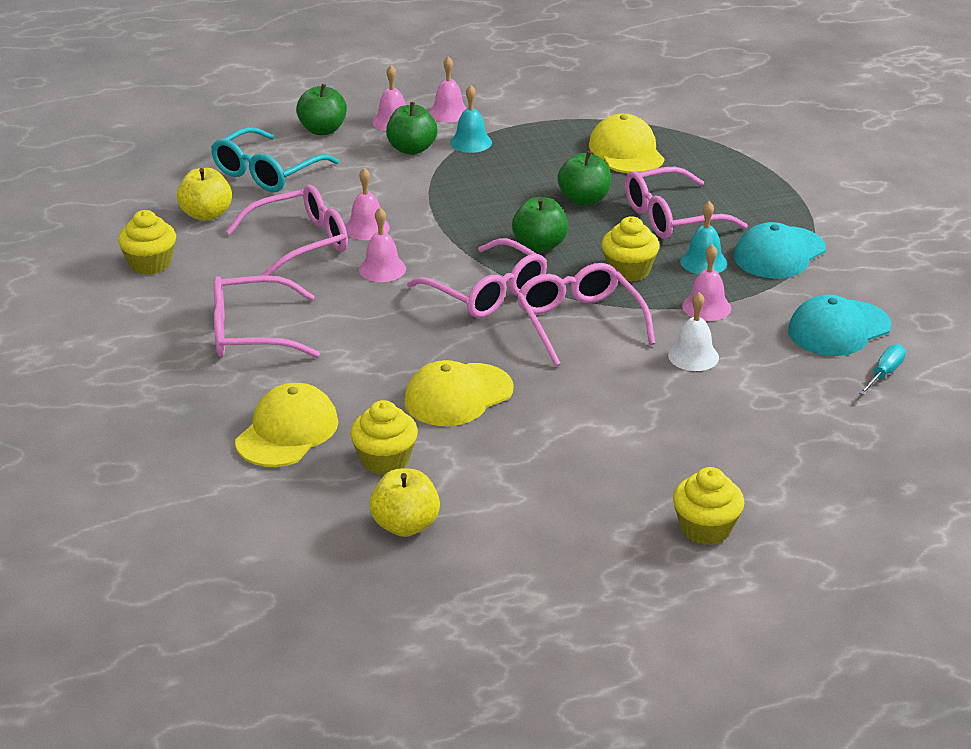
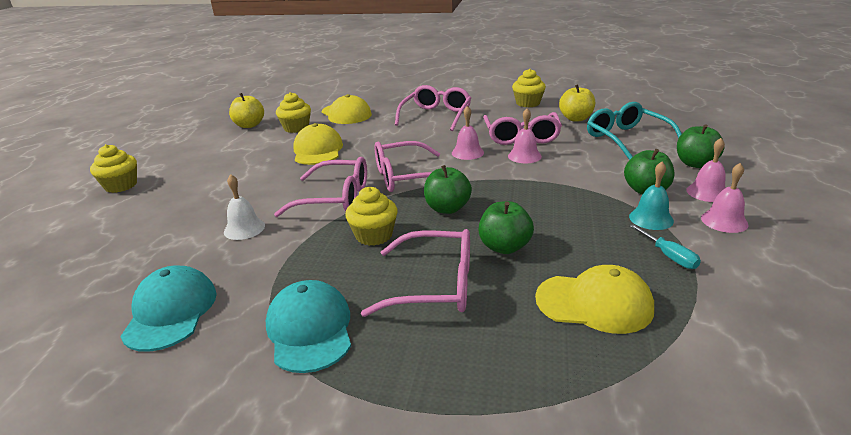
camera: 120 degrees right, 5 degrees down
pink glasses [625,167,748,239] -> pink glasses turned 90 degrees clockwise [361,229,470,317]
turquoise bell [680,201,727,274] -> none
pink bell [682,244,731,321] -> none
turquoise screwdriver [859,344,906,395] -> turquoise screwdriver moved to [630,224,701,269]

